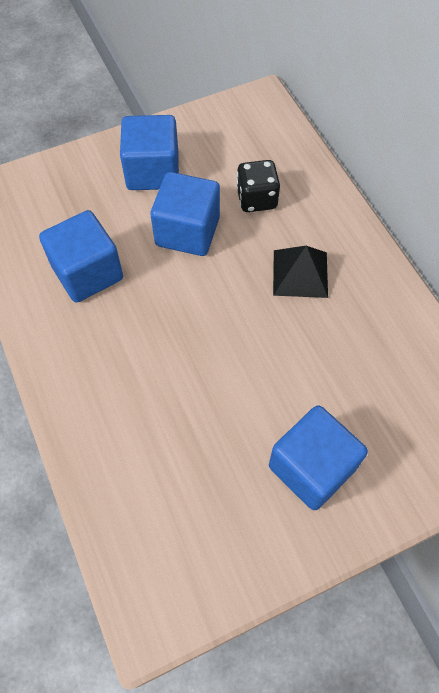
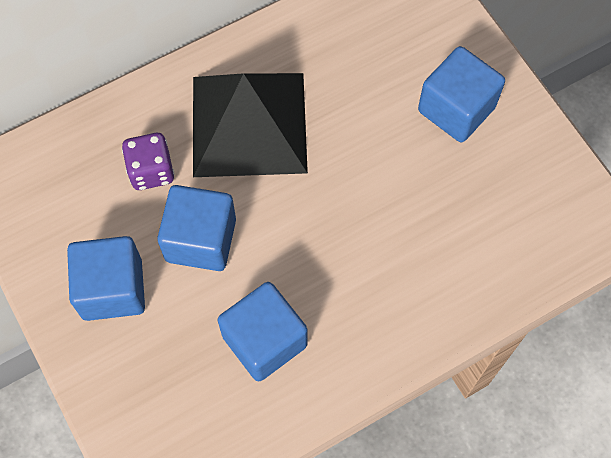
camera: 95 degrees left, 5 degrees up
black dice [236,160,280,212] -> purple dice [122,133,174,190]
black pyramid [273,246,328,298] -> black pyramid [193,73,308,177], size x1.98

